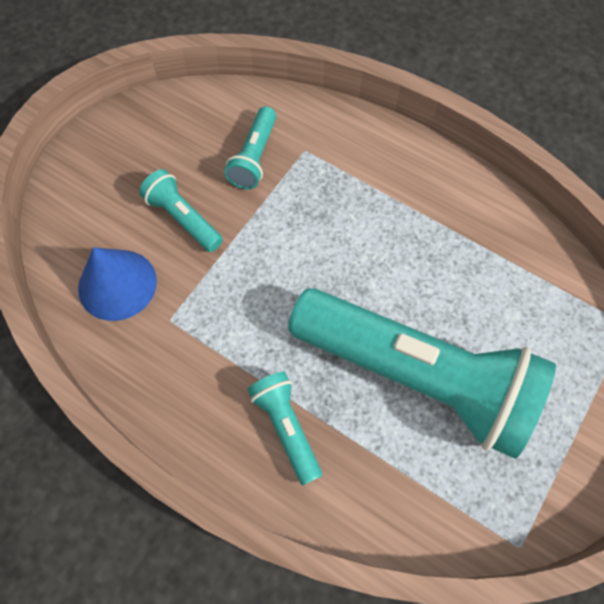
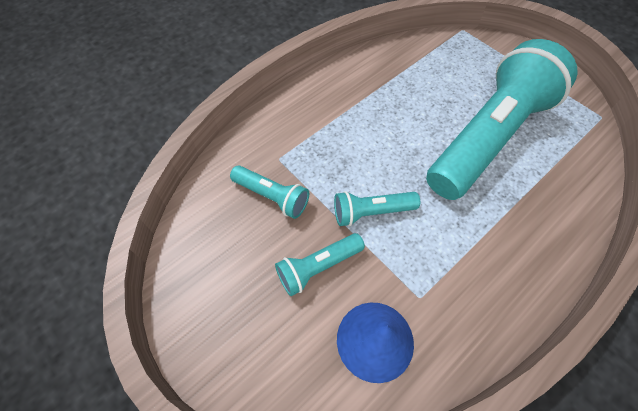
camera: 75 degrees left, 5 degrees down
turquoise flashlight [248,371,322,485] -> turquoise flashlight moved to [334,191,420,227]

